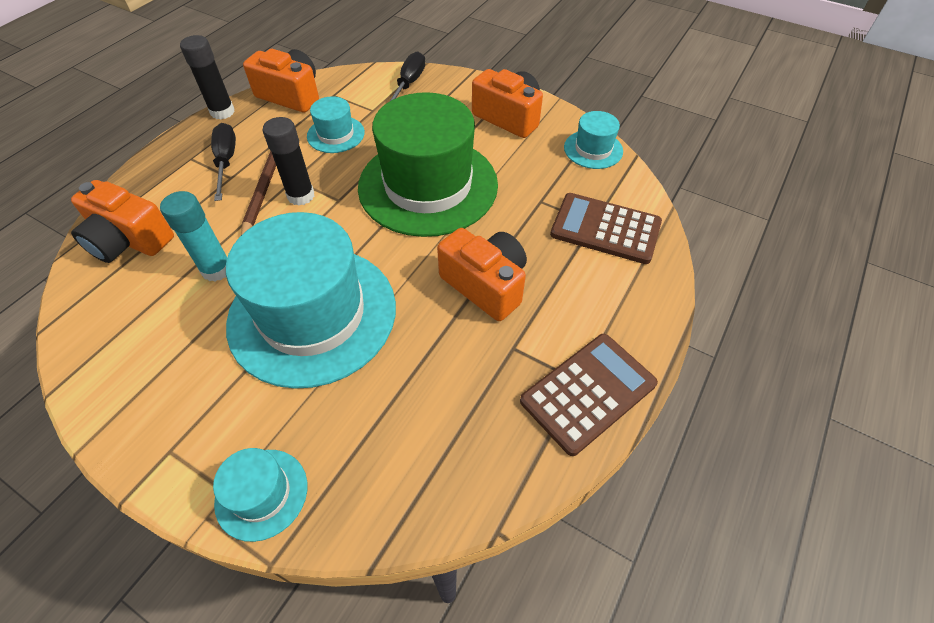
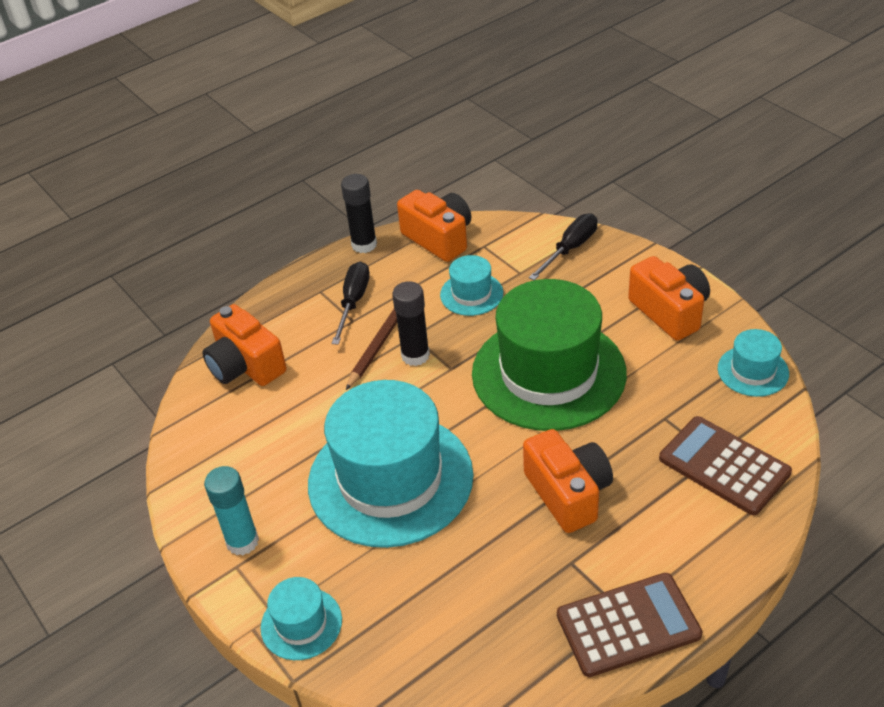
camera: 25 degrees right, 10 degrees down
turquoise glue stick [160,191,228,282] -> turquoise glue stick moved to [204,466,259,555]

